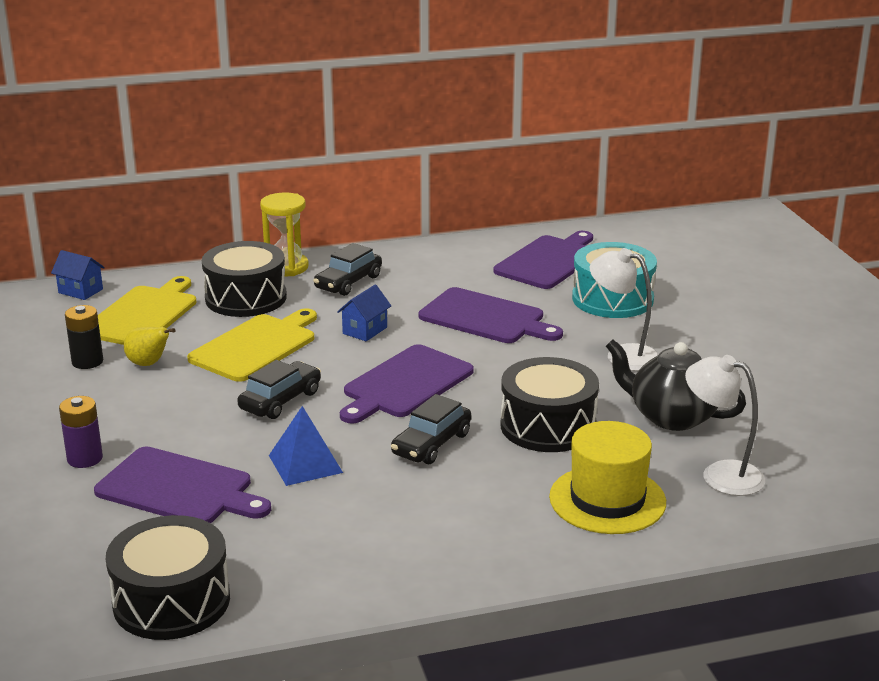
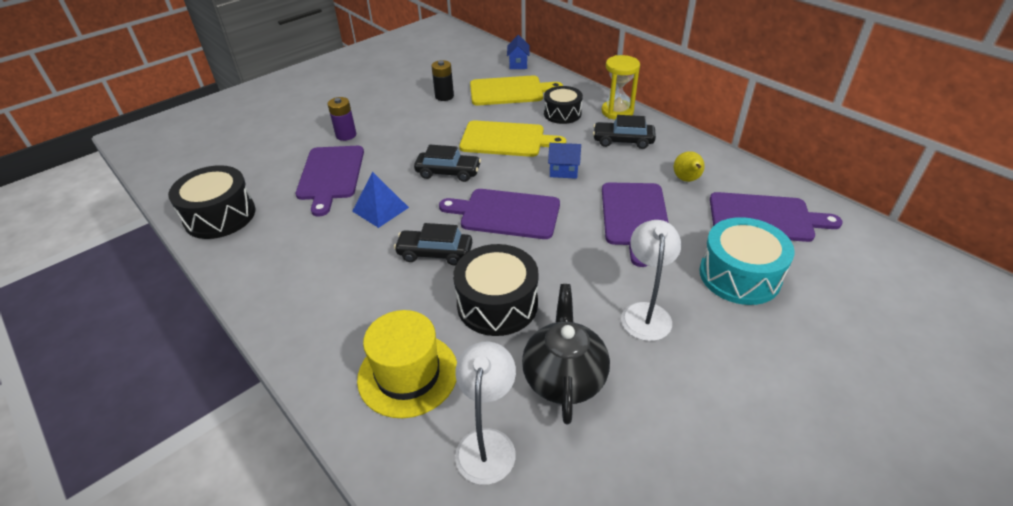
camera: 65 degrees right, 15 degrees up
yellow pear [124,327,176,366] -> yellow pear moved to [674,151,705,182]
black drum [202,241,287,317] -> black drum [544,86,583,124], size x0.67

